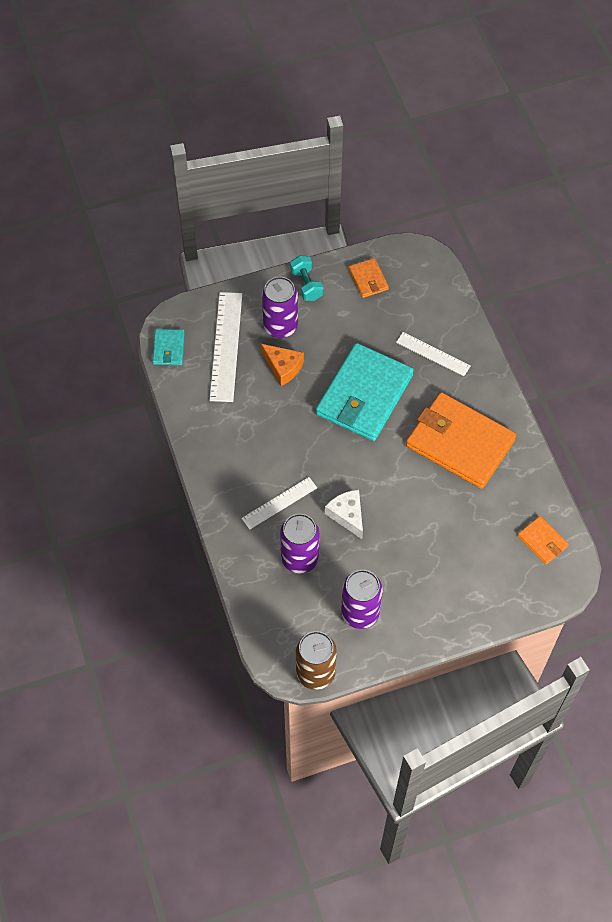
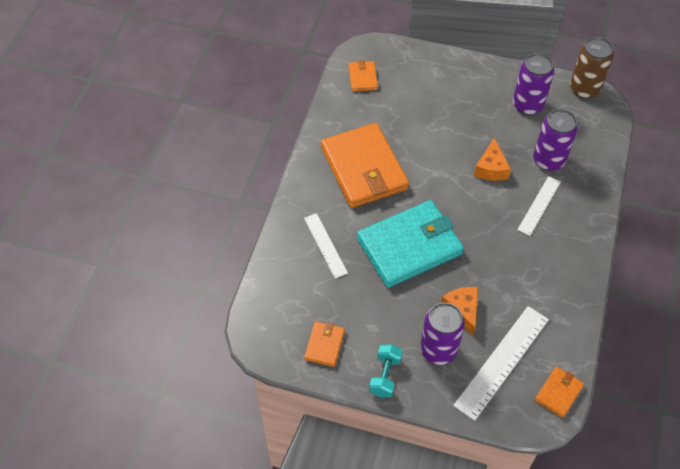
camera: 145 degrees left, 5 degrees down
turquoise wallet [152,329,185,365] -> orange wallet [535,366,584,418]
white ruler [242,477,317,529] -> white ruler turned 60 degrees counterclockwise [517,176,561,236]
white cheese [325,490,363,539] -> orange cheese [474,138,511,181]

